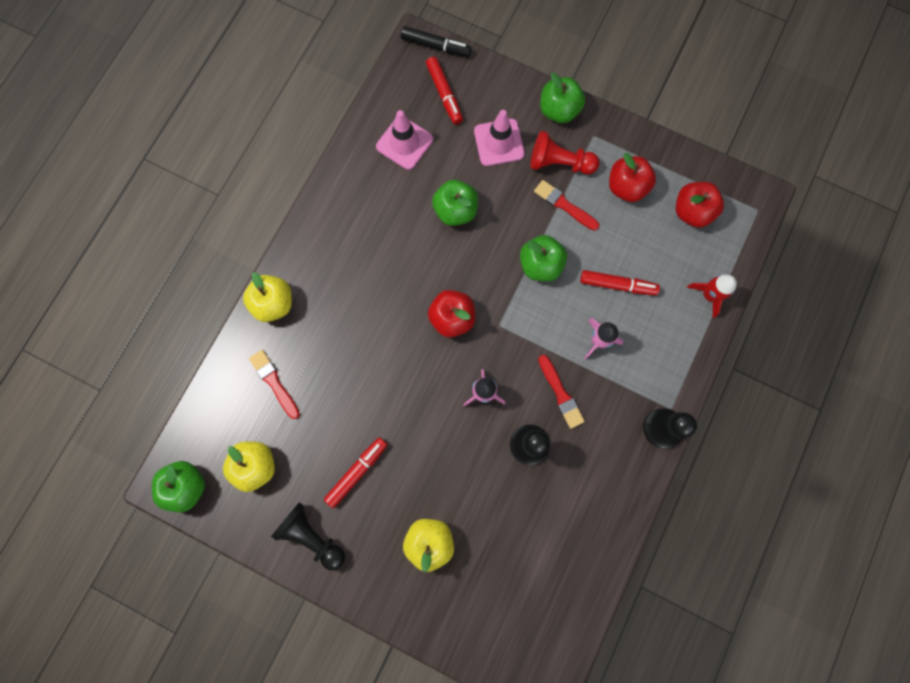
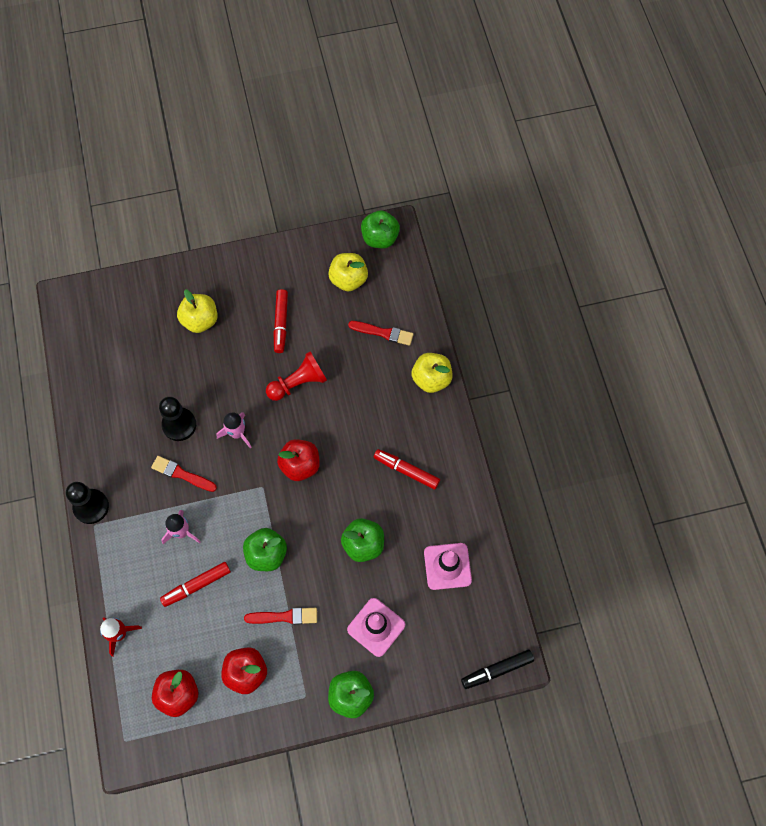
camera: 140 degrees right, 10 degrees down
black pawn [271,502,345,570] -> none
red marker [426,57,463,124] -> red marker moved to [374,449,440,490]
red pawn [530,131,599,174] -> red pawn moved to [266,352,327,401]

